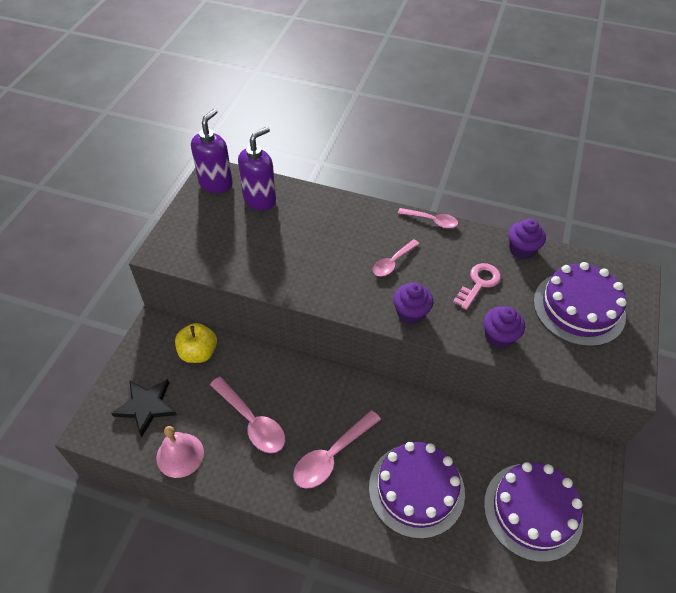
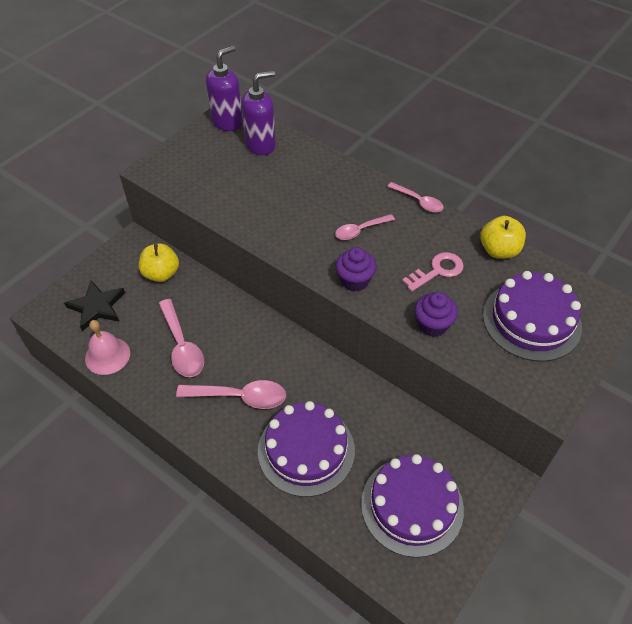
camera: 20 degrees right, 0 degrees up
pink spoon [293,410,381,489] -> pink spoon turned 150 degrees counterclockwise [176,380,286,409]
purple cupcake [508,219,546,259] -> yellow apple [480,216,526,259]

